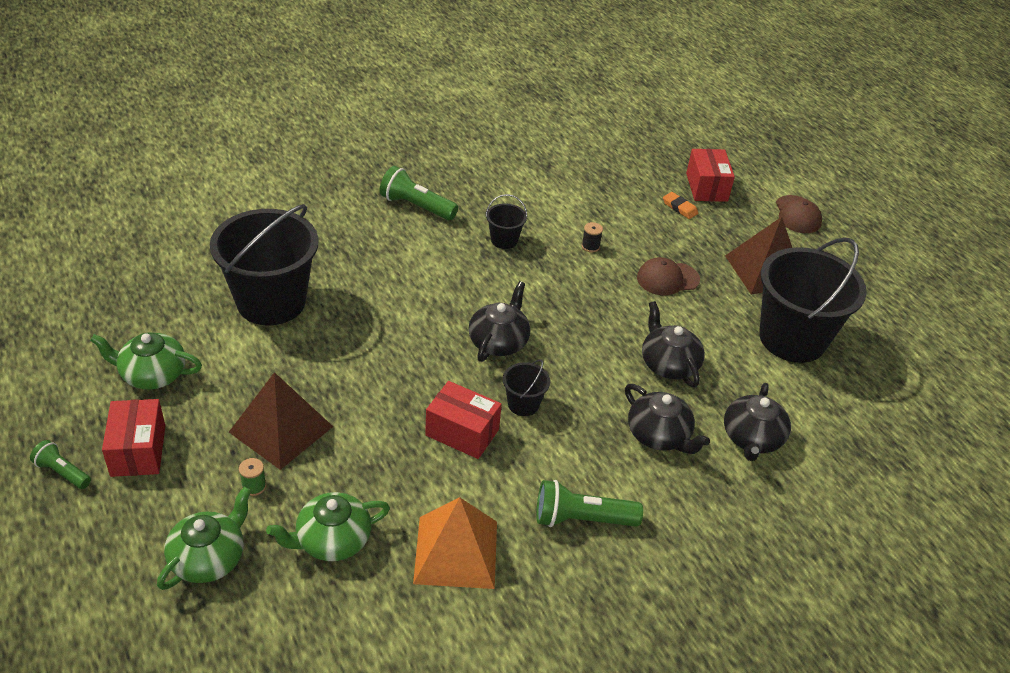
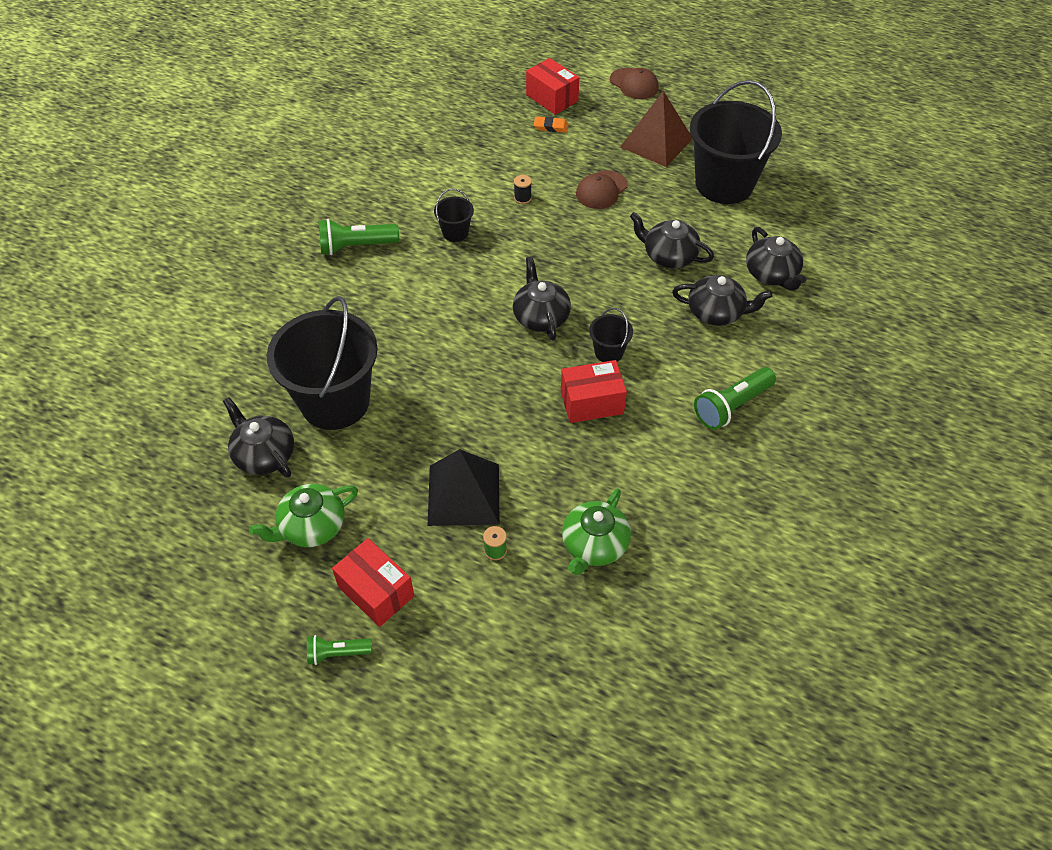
camera: 35 degrees left, 10 degrees up
green teapot [157,487,251,590] -> none
brown pyramid [229,372,333,470] -> black pyramid [428,449,499,526]
orange pyramid [413,497,497,589] -> none
none -> black teapot [223,397,294,478]

